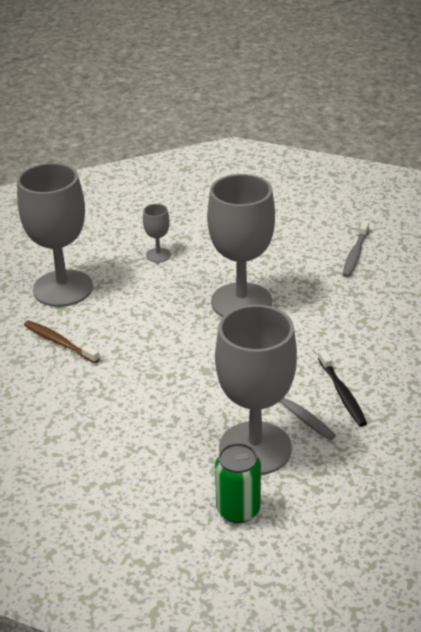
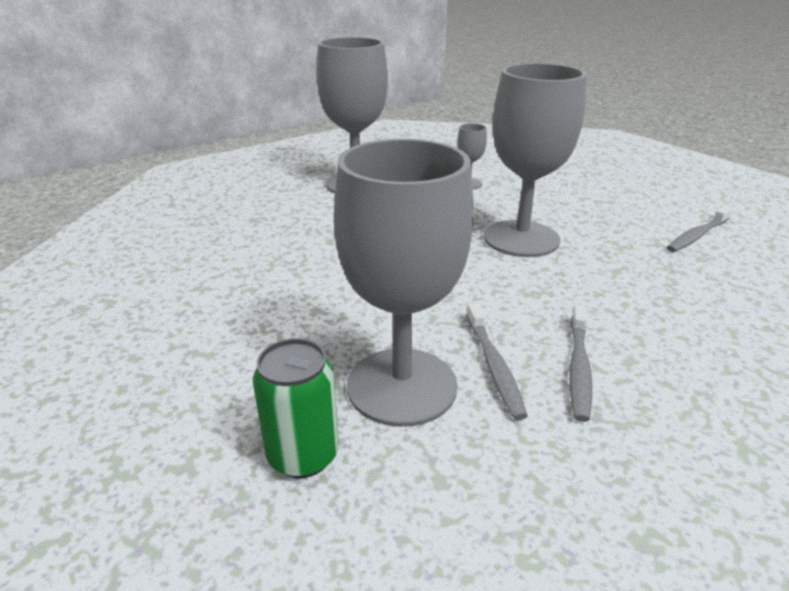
camera: 30 degrees right, 5 degrees down
brown toothbrush [24,320,100,363] -> none
black toothbrush [318,350,367,427] -> grey toothbrush [569,305,592,422]

